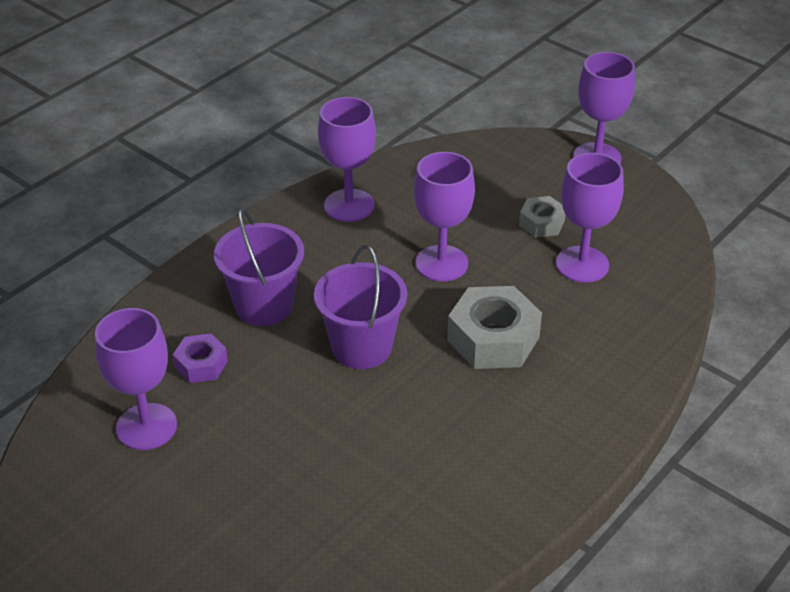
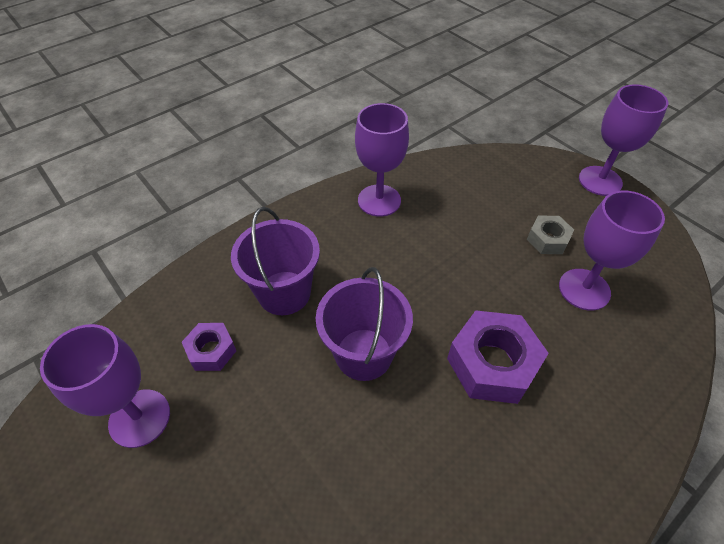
camera: 10 degrees right, 10 degrees up
purple goblet [414,152,475,282] -> none
grey nut [447,286,542,369] -> purple nut [447,310,549,404]

